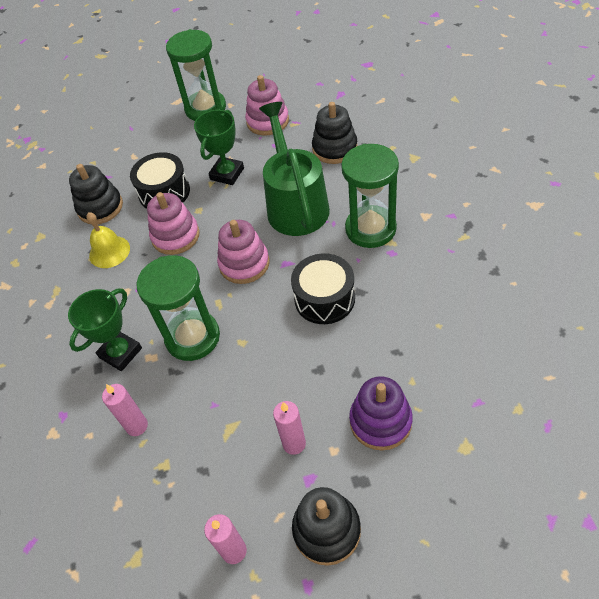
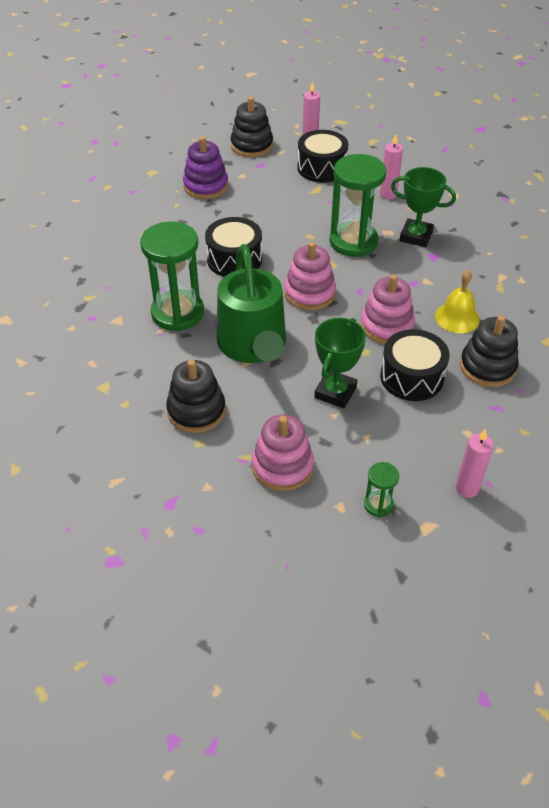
camera: 175 degrees right, 5 degrees down
green trophy [68,289,142,371] -> green trophy turned 75 degrees clockwise [391,167,456,247]
green hourglass [166,29,226,121] -> green hourglass [364,462,399,517], size x0.46
pink candle [273,401,306,455] -> pink candle moved to [456,429,494,498]
none -> black drum [297,130,348,183]

